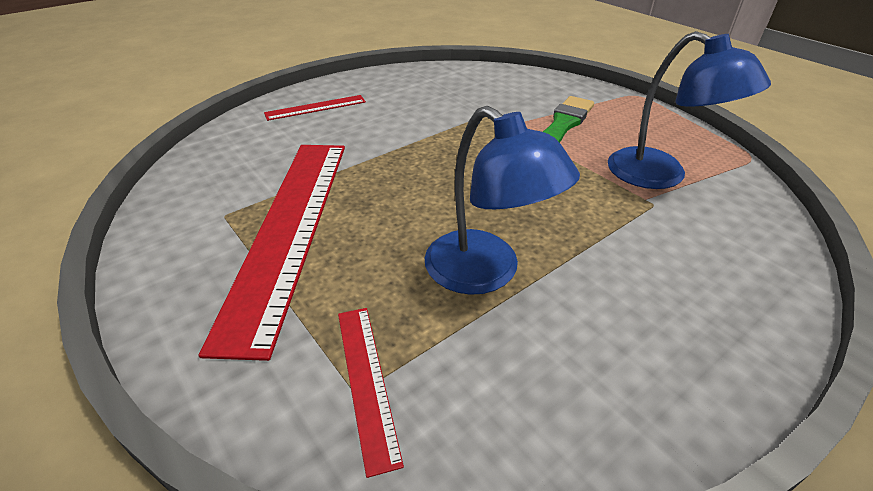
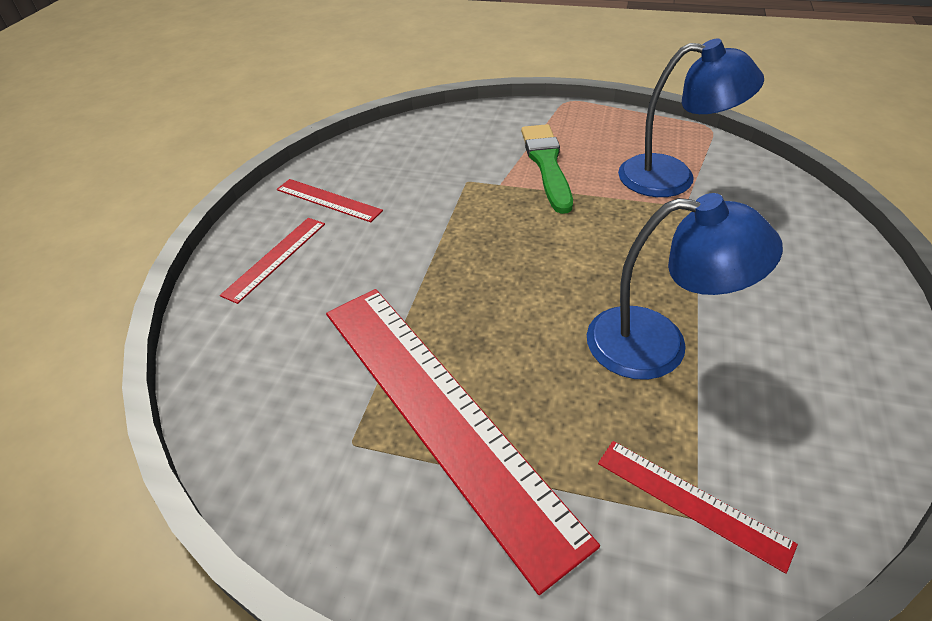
camera: 35 degrees left, 5 degrees up
none -> red ruler [277,179,383,222]

